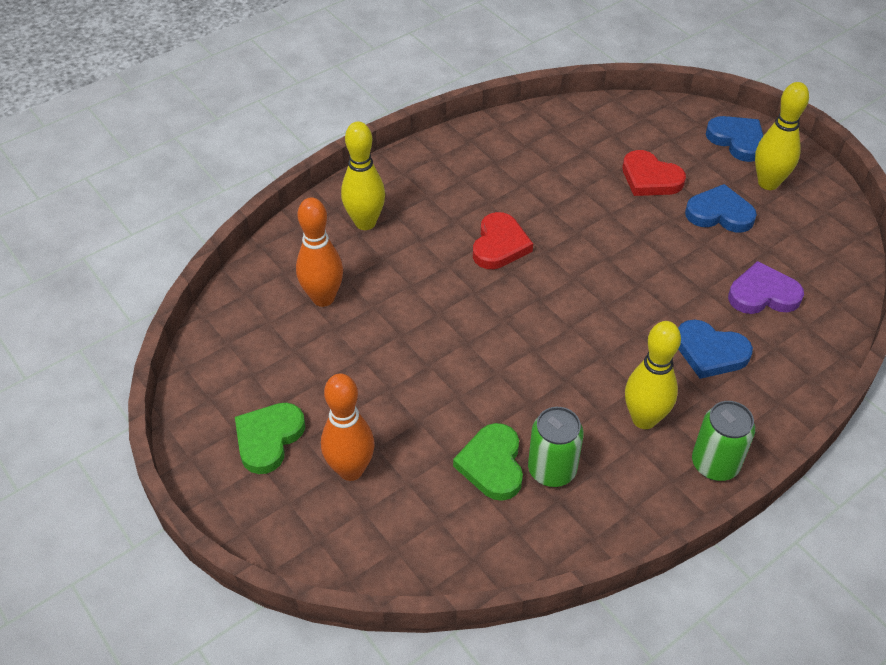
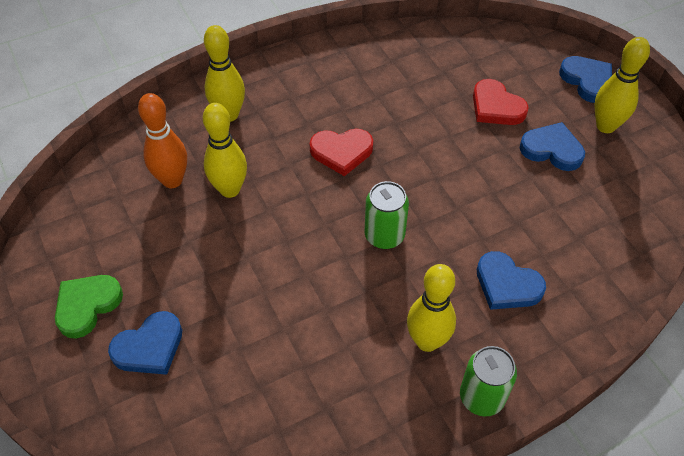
camera: 10 degrees right, 5 degrees up
orange bowling pin [321,373,374,481] -> blue heart [108,311,182,375]
green heart [453,423,523,501] -> none
red heart [473,212,533,269] -> red heart turned 60 degrees clockwise [310,129,373,176]
green can [528,407,584,487] -> green can moved to [365,181,409,249]
purple heart [728,261,804,314] -> none
none -> yellow bowling pin [203,103,247,198]

